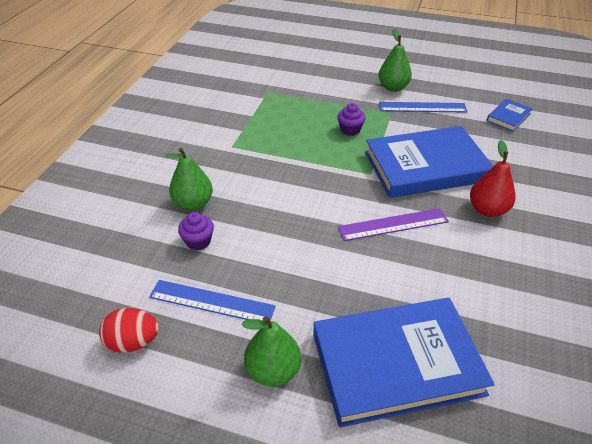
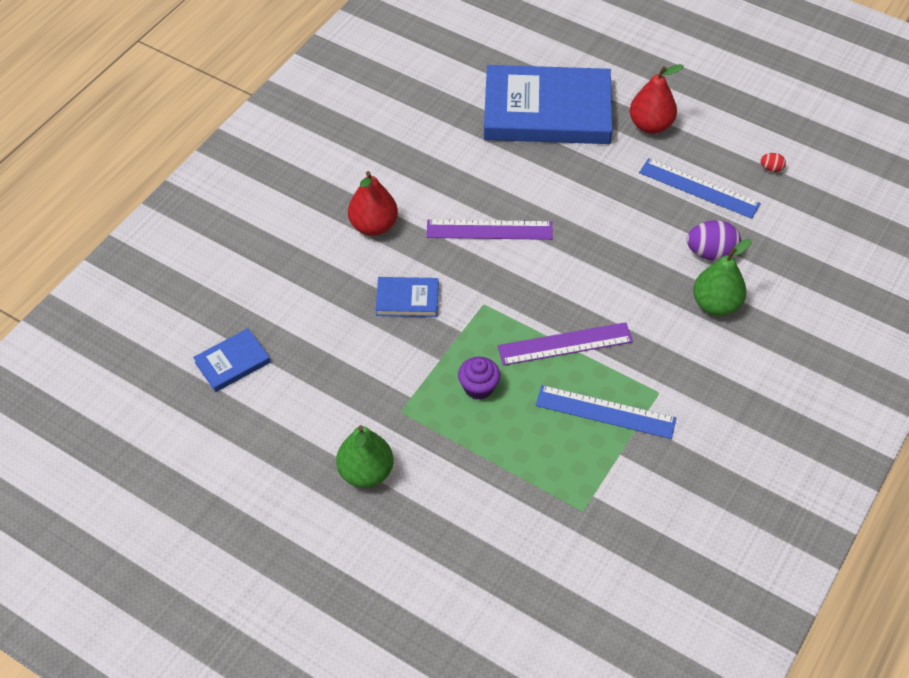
camera: 165 degrees left, 10 degrees up
red egg [99,308,159,353] -> red egg [760,153,786,172], size x0.49
purple cupcake [178,212,214,251] -> purple egg [686,220,741,261]
green pear [242,316,301,387] -> red pear [630,64,684,134]
blue book [365,126,494,198] -> blue book [376,277,439,317], size x0.44
blue ruler [379,102,468,113] -> blue ruler moved to [536,385,676,439]
none -> purple ruler [498,322,633,366]

